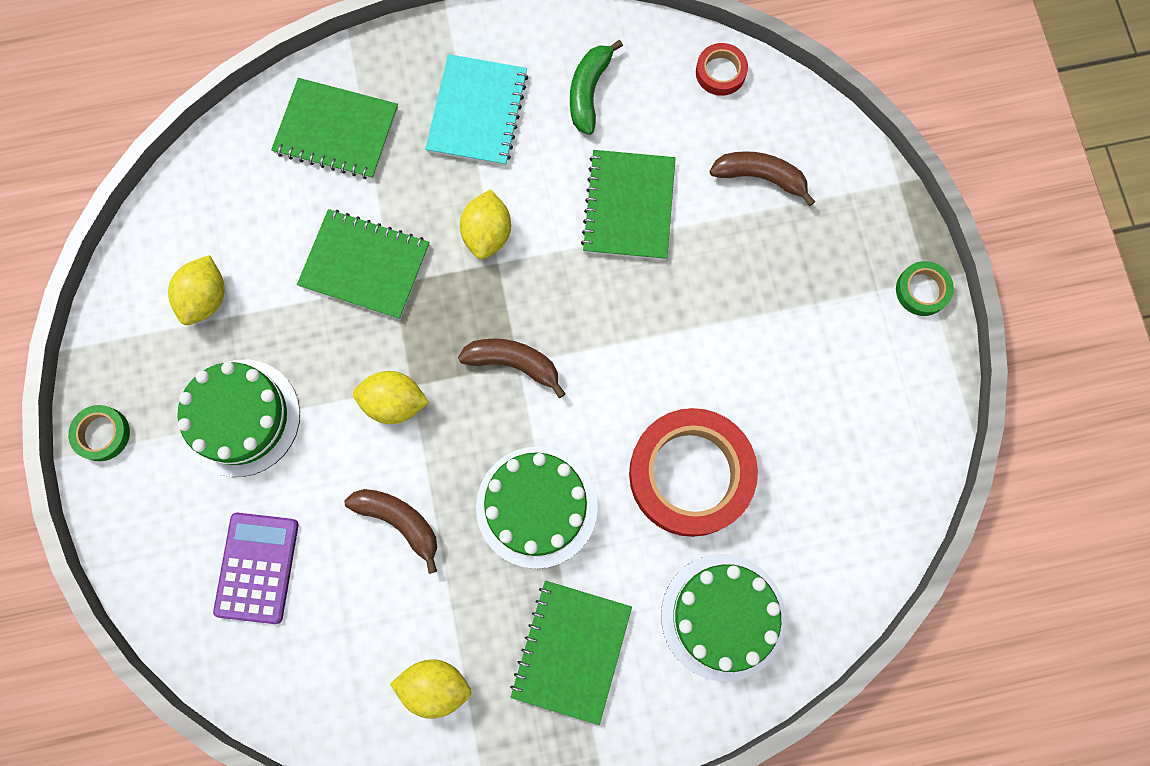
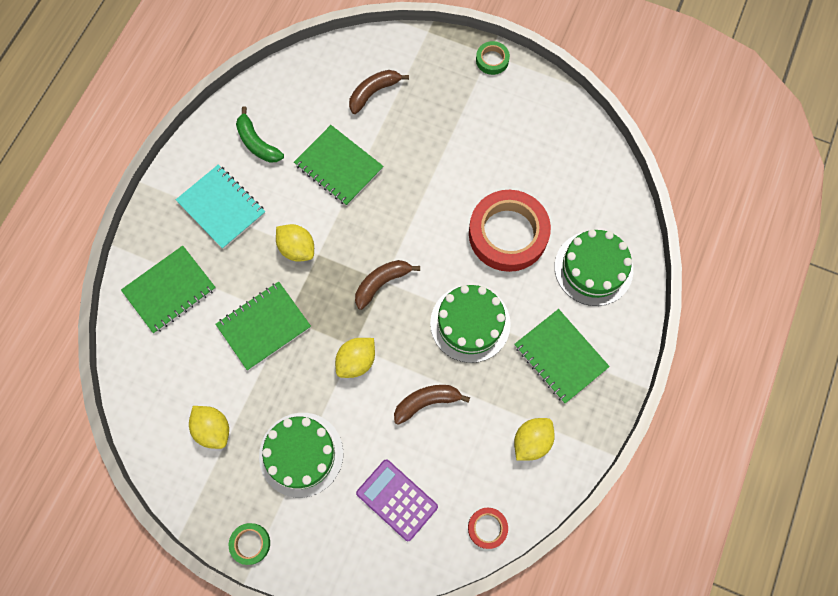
camera: 55 degrees left, 5 degrees down
red tape [696,43,748,96] -> red tape moved to [468,508,508,549]

